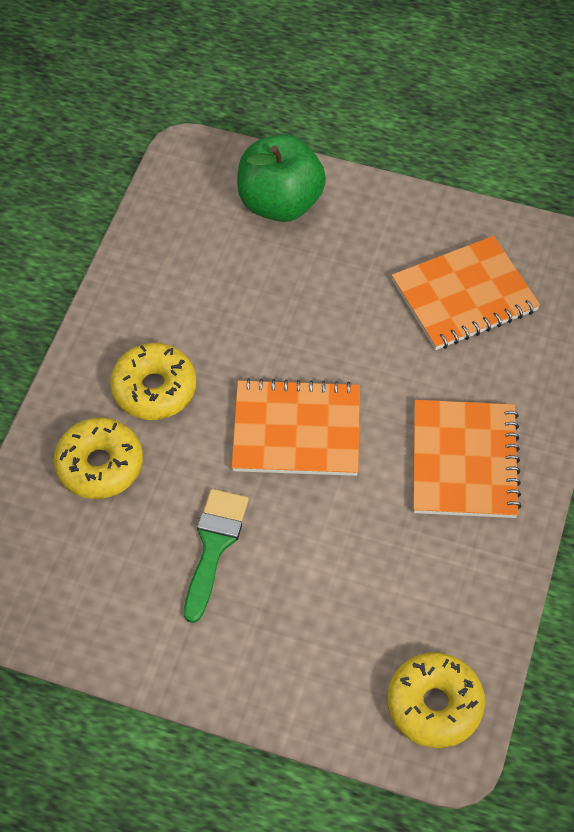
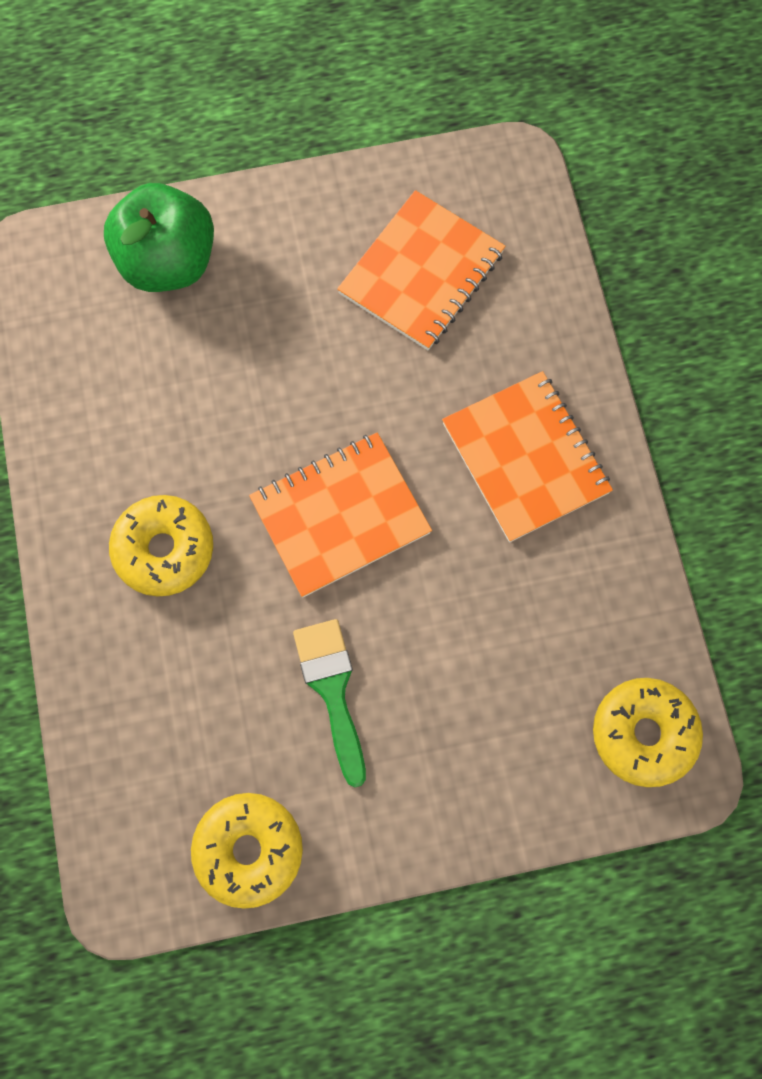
camera: 30 degrees left, 15 degrees up
yellow donut [54,418,143,499] -> yellow donut moved to [191,793,303,909]

